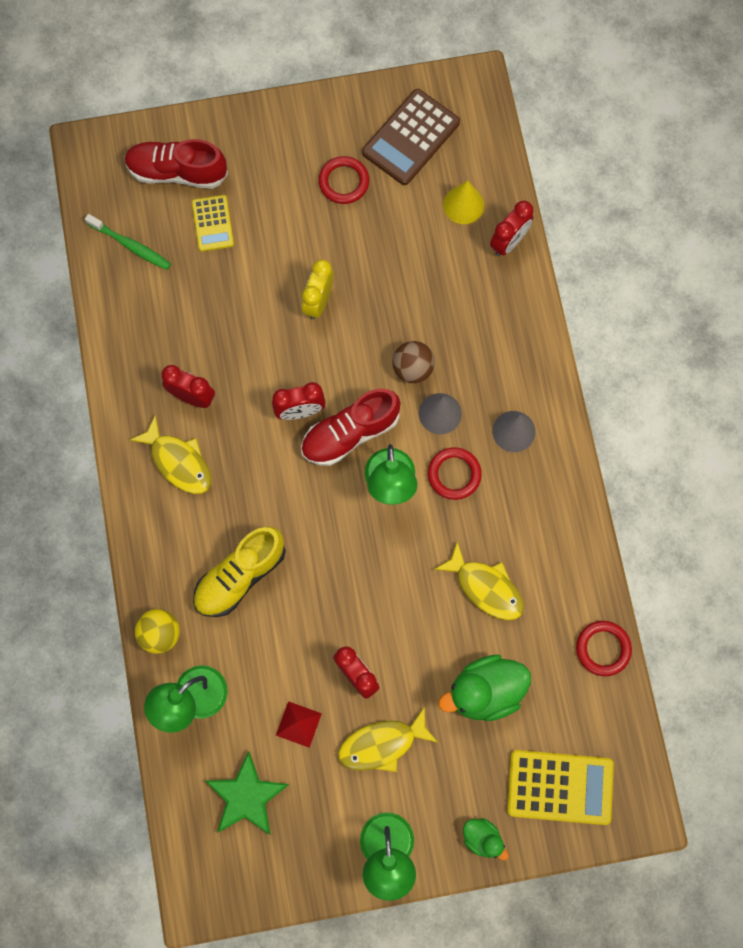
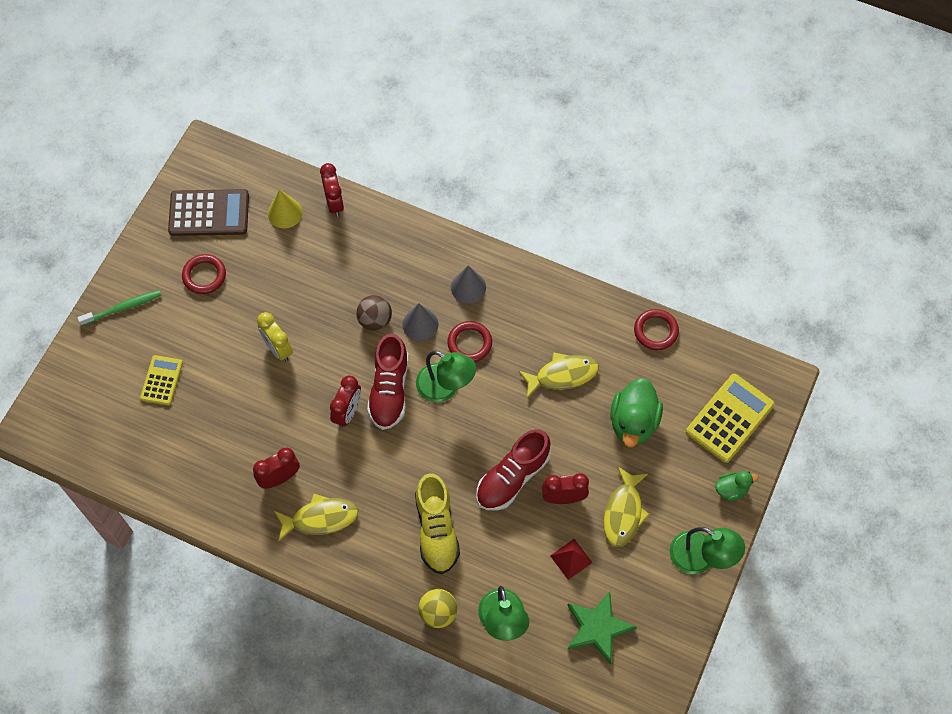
camera: 55 degrees left, 10 degrees down
green toothbrush [85,214,171,270] -> green toothbrush moved to [78,290,161,326]
red shoe [124,139,228,189] -> red shoe moved to [477,429,551,511]
yellow calculator [192,195,234,252] -> yellow calculator turned 105 degrees counterclockwise [140,355,183,405]
brown calculator [362,89,460,185] -> brown calculator turned 75 degrees counterclockwise [168,189,249,236]

